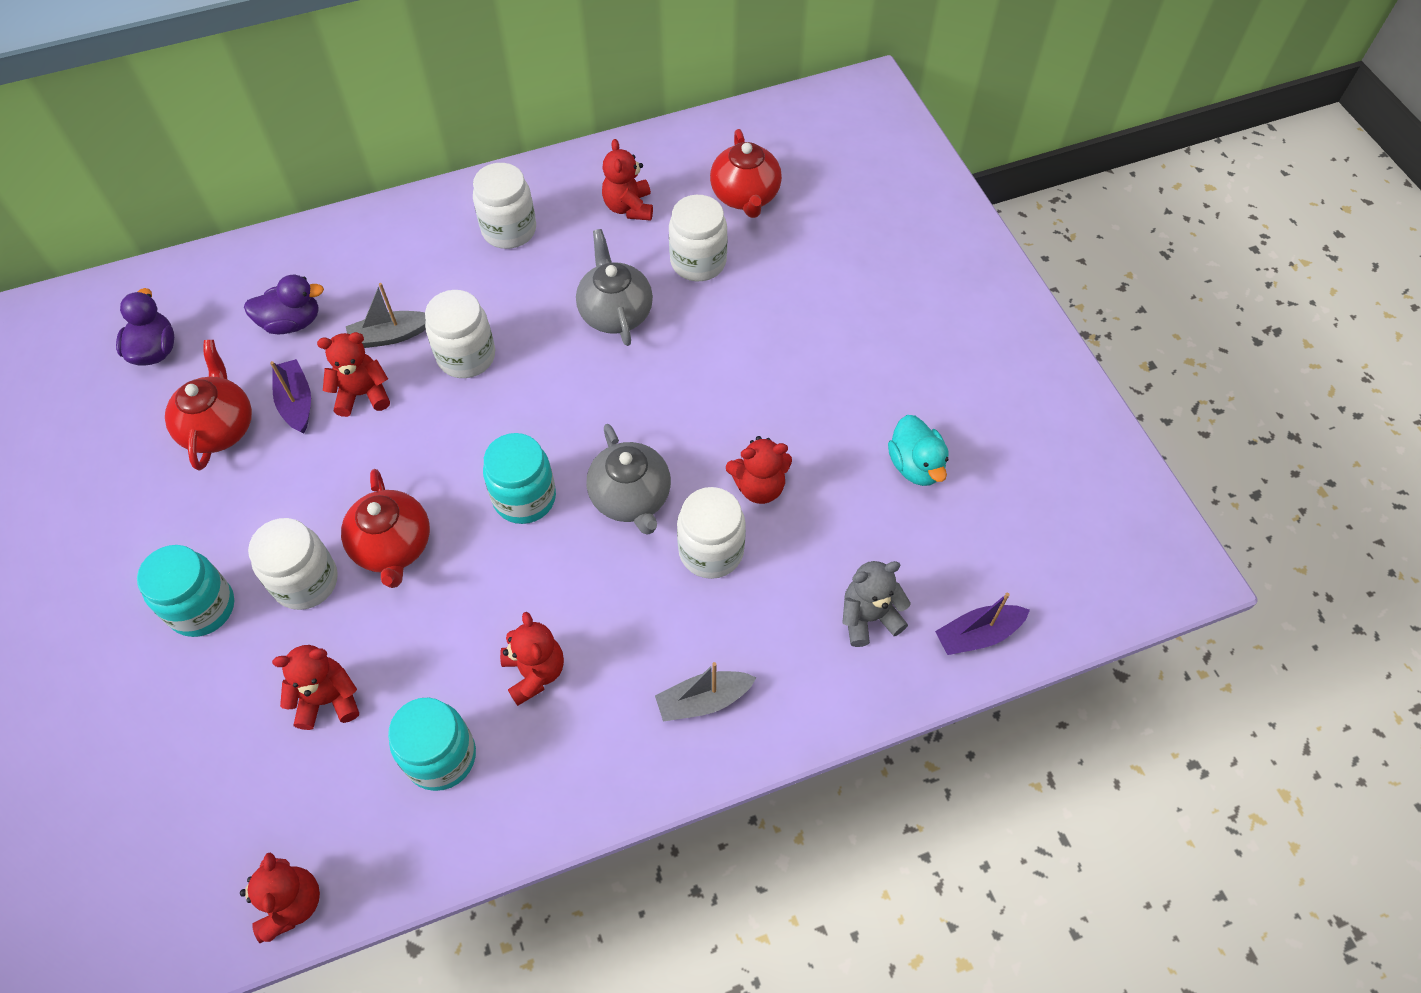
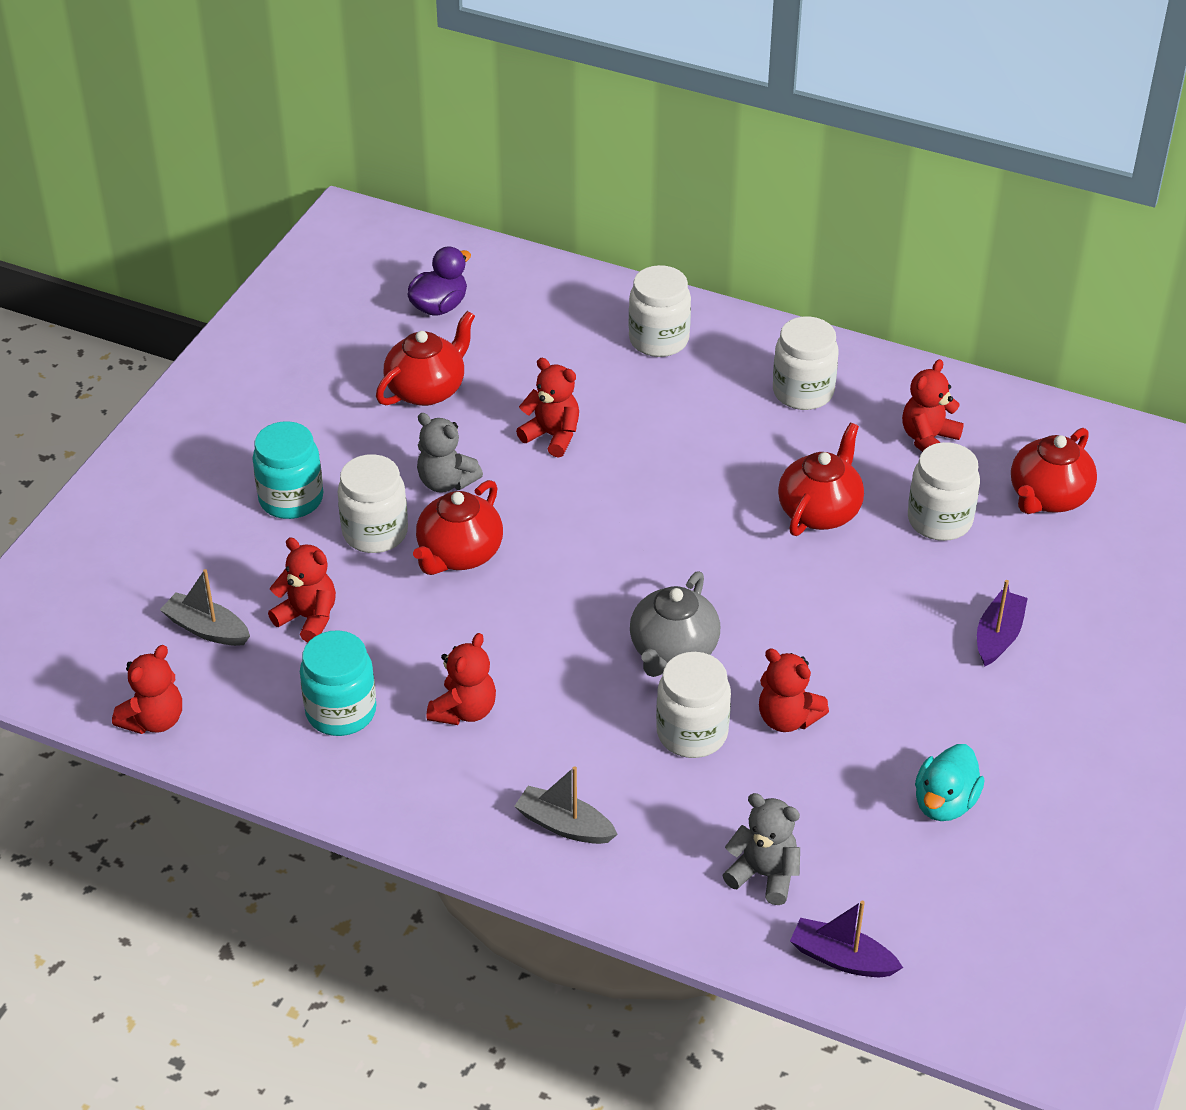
camera: 45 degrees right, 15 degrees down
purple duck [244,275,324,334] -> none
purple boat [270,359,311,434] -> purple boat moved to [977,580,1028,667]
grey boat [346,283,426,348] -> grey boat moved to [160,569,250,646]
white jar [425,290,495,378] -> white jar moved to [629,265,691,357]
turquoise jar [483,433,556,524] -> none
grey teapot [576,229,653,346] -> red teapot [778,423,864,536]
none -> grey teddy bear [417,413,483,493]

